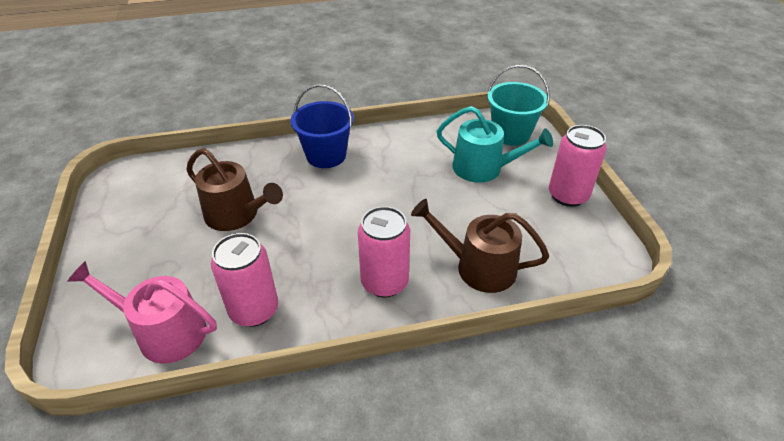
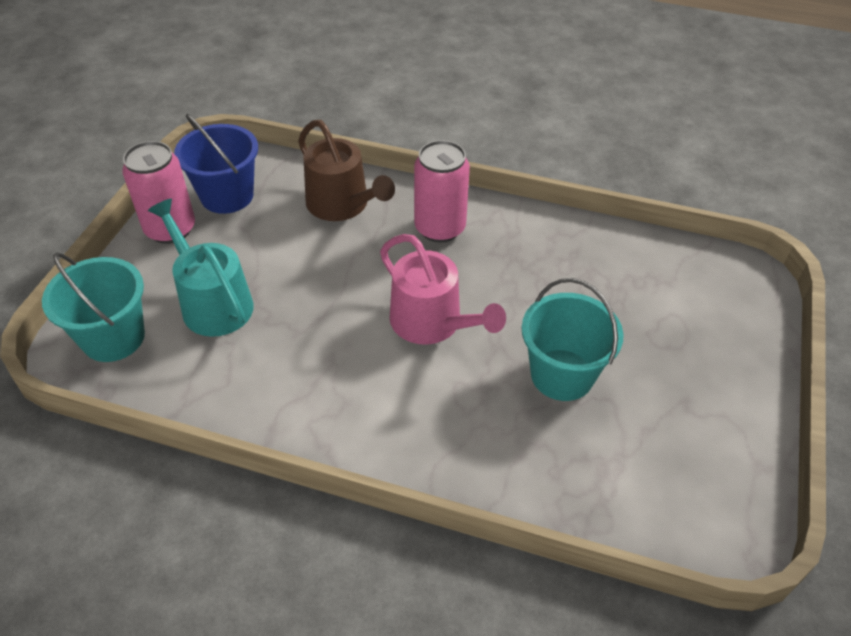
camera: 150 degrees left, 5 degrees up
pink watering can [67,261,217,364] -> pink watering can moved to [380,234,506,345]
brown watering can [186,148,283,231] -> turquoise bucket [522,278,624,401]
pink can [211,233,278,327] -> none
blue bucket [291,84,354,168] -> blue bucket moved to [174,114,258,214]

